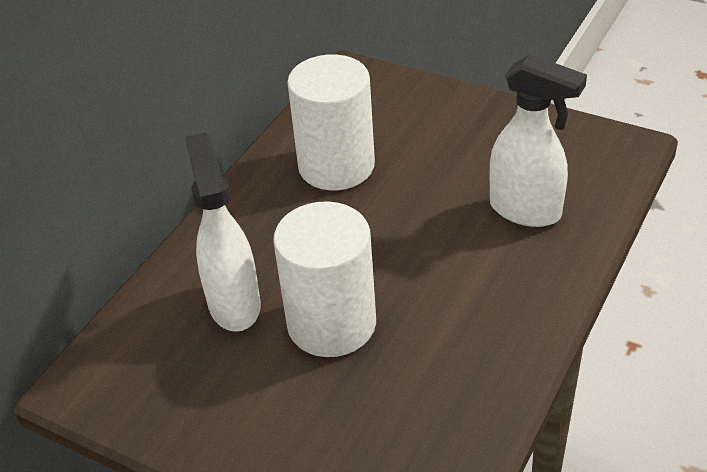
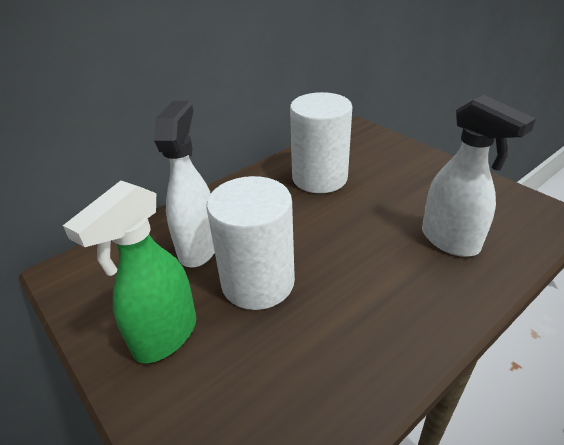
camera: 20 degrees right, 5 degrees down
none -> green spray bottle [63,181,196,363]

